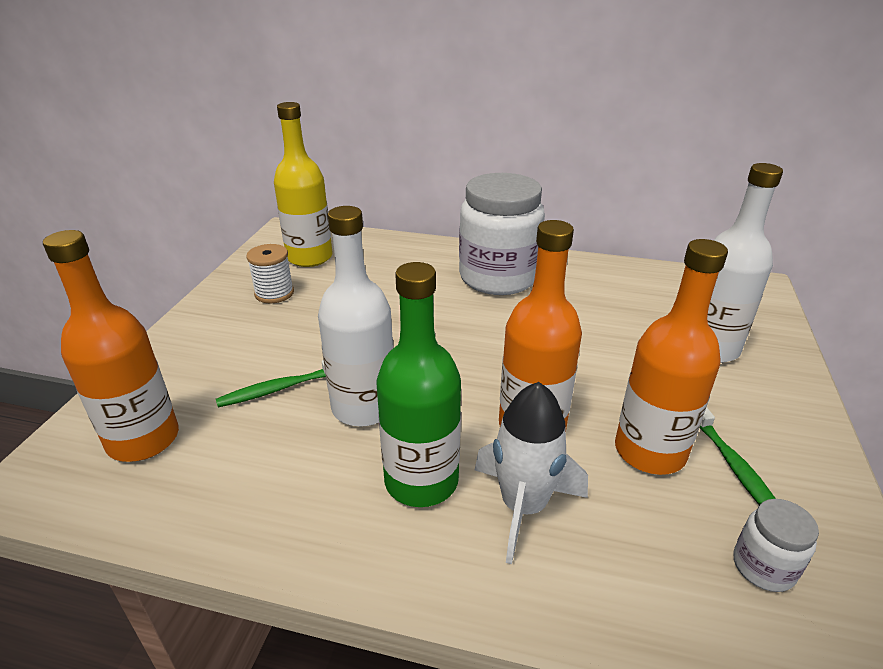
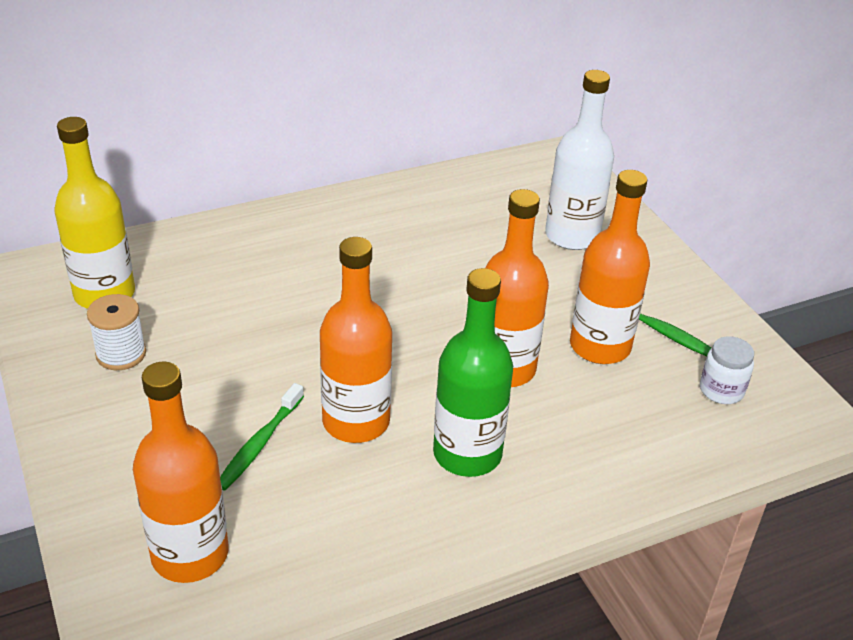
camera: 40 degrees left, 5 degrees up
white bottle [318,206,394,426] -> orange bottle [320,237,392,443]
white jar [459,173,545,295] -> none
white rocket [475,382,588,564] -> none

